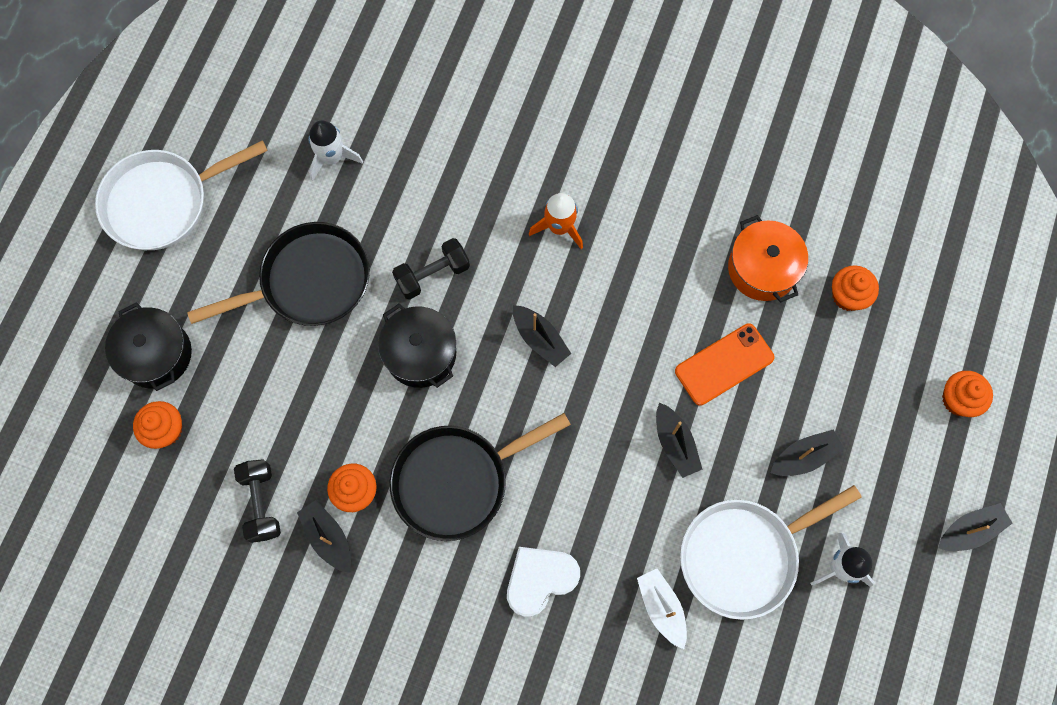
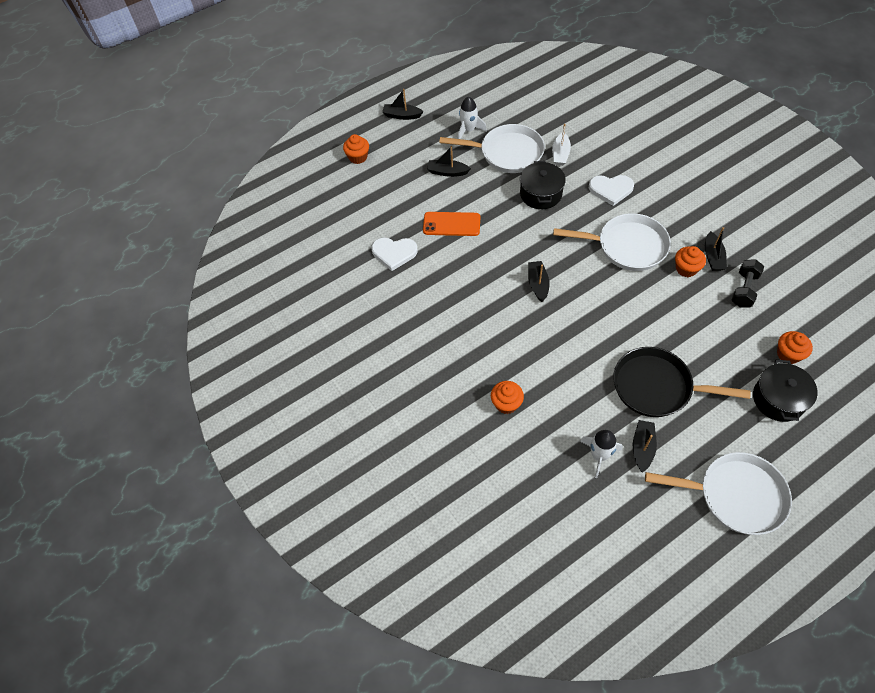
camera: 140 degrees left, 15 degrees down
black pot [378,304,456,388] -> black pot moved to [520,161,566,209]
black pan [390,413,571,541] -> white pan [553,213,671,271]
black dumbbell [392,238,470,299] -> none
orange rocket [529,193,583,249] -> none
black boat [656,403,702,478] -> black boat moved to [633,420,657,473]
orange pot [728,215,808,302] -> white heart [371,237,418,271]
orange cupcake [832,265,879,311] -> orange cupcake moved to [491,381,524,414]

